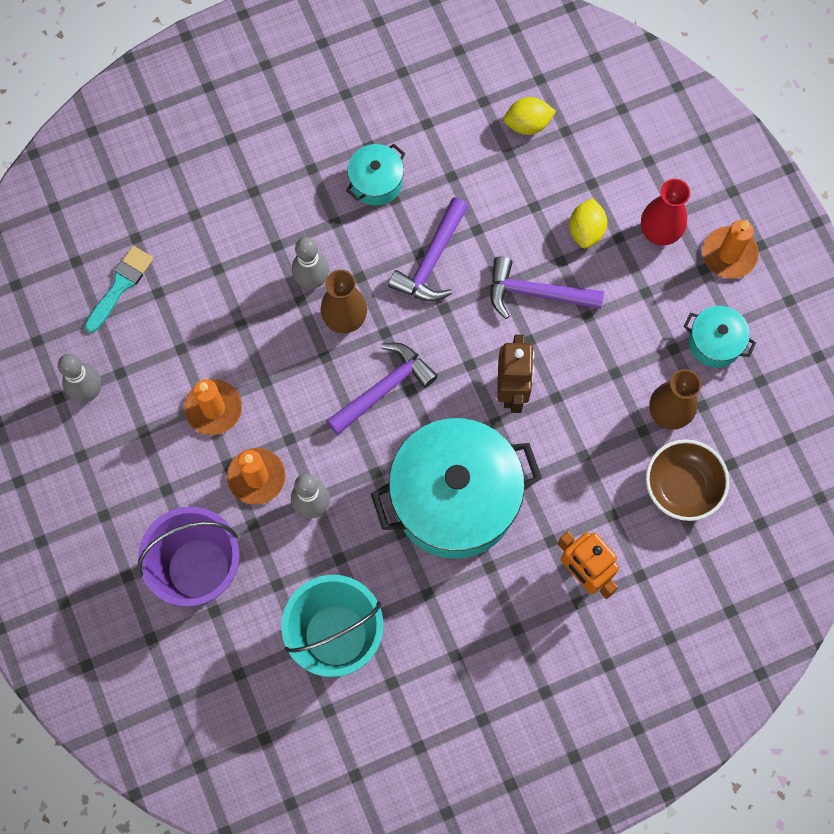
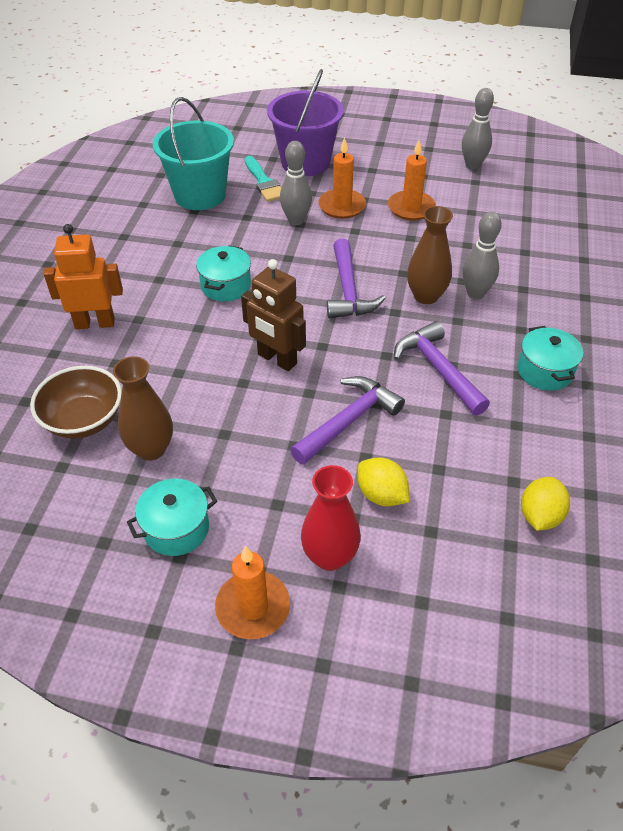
camera: 125 degrees right, 25 degrees down
turquoise brush [85,246,153,333] -> turquoise brush moved to [245,156,281,202]
turquoise pot [371,418,542,559] -> turquoise pot [196,245,251,301], size x0.45

